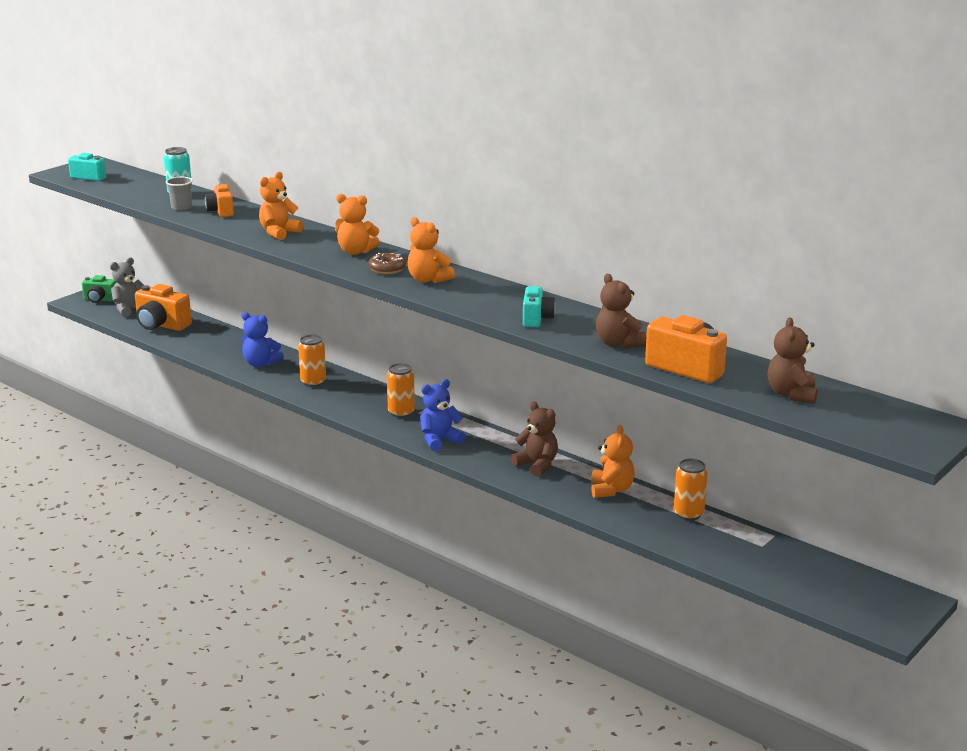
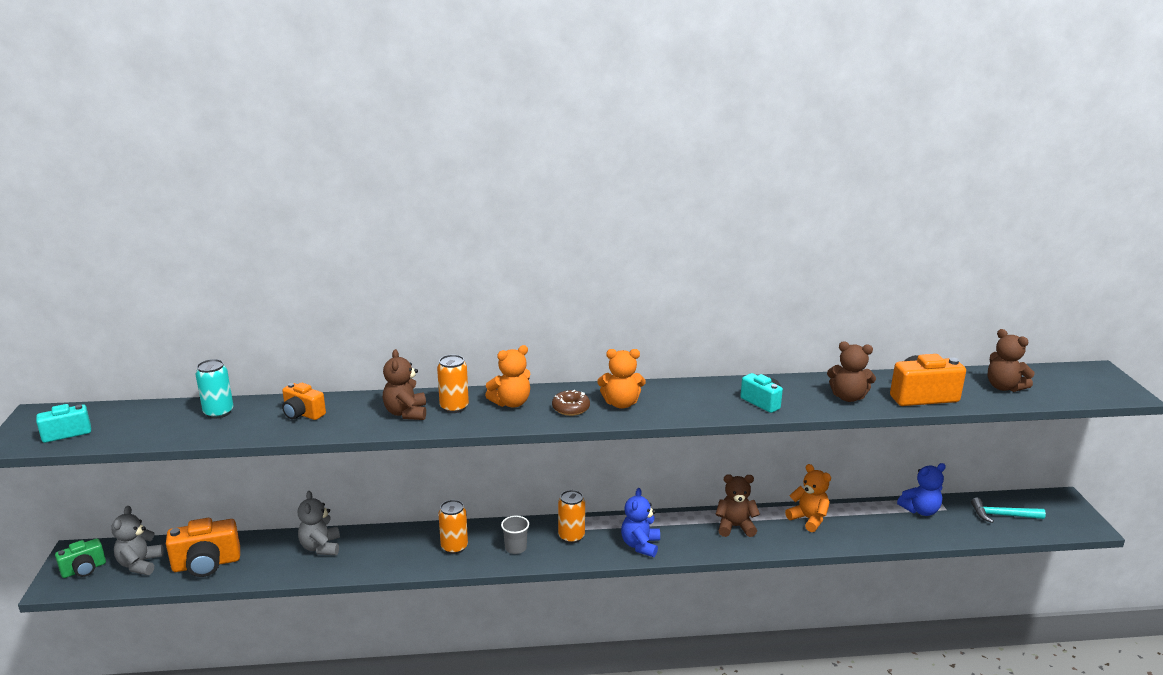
camera: 45 degrees left, 0 degrees up
grey cup [166,177,193,211] -> grey cup moved to [501,516,529,554]
blue teddy bear [241,312,283,367] -> blue teddy bear moved to [897,463,946,516]
orange teddy bear [259,172,303,240] -> brown teddy bear [383,349,426,420]
orange can [674,459,707,521] -> orange can moved to [437,355,469,413]
none -> grey teddy bear [298,491,340,555]
none -> turquoise hammer [971,498,1046,523]

